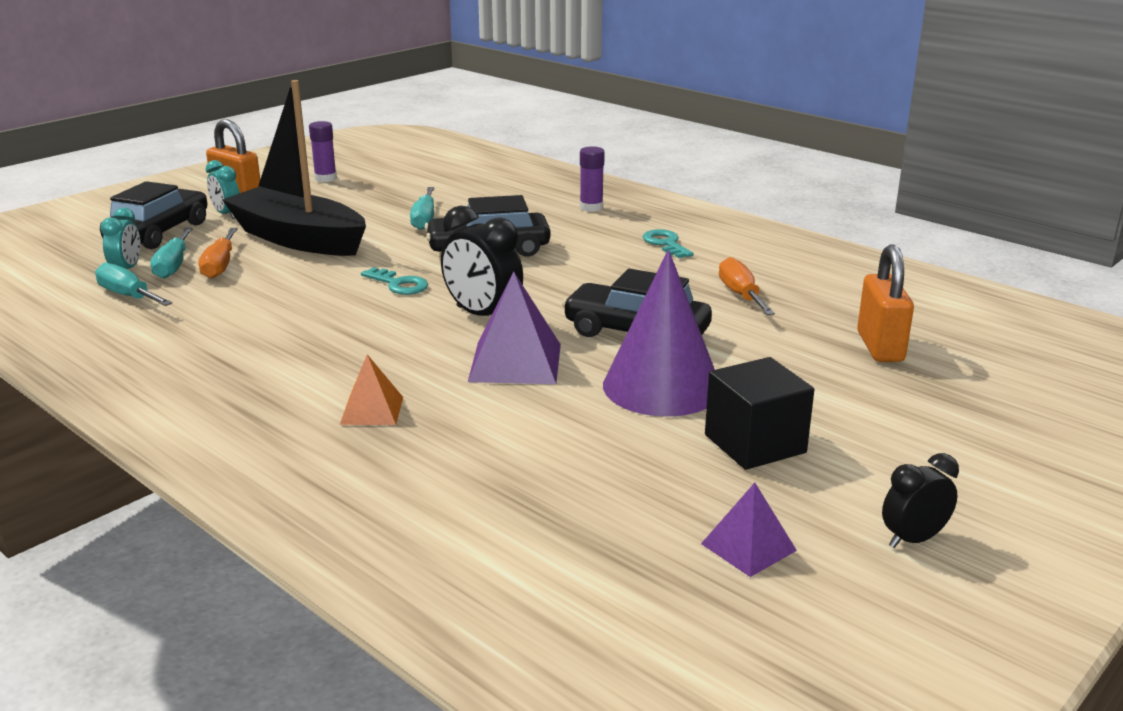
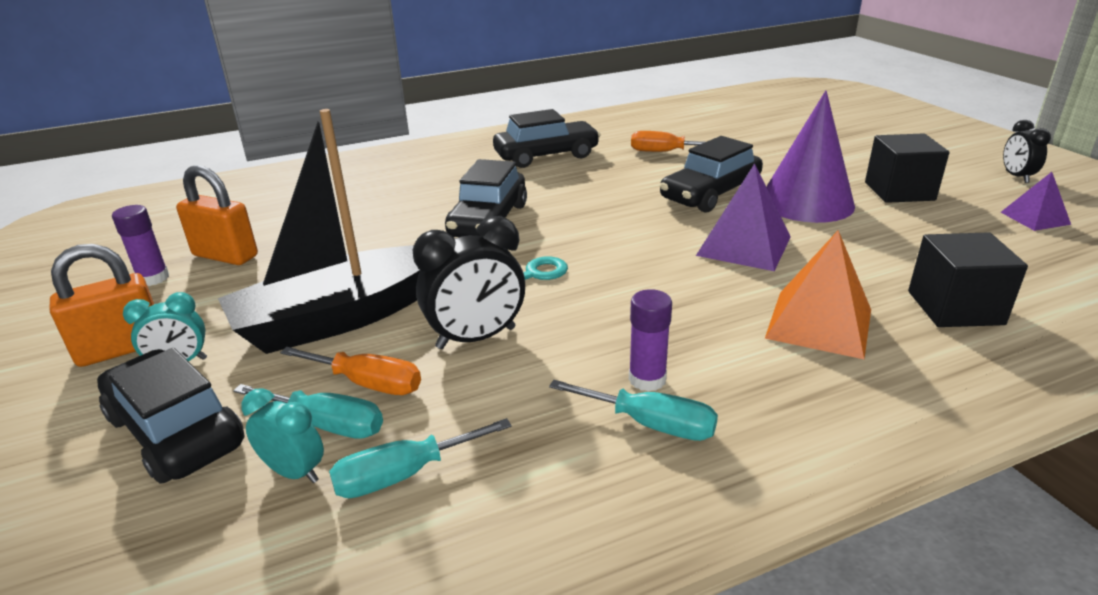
camera: 65 degrees left, 5 degrees up
orange pyramid [340,354,403,425] -> orange pyramid [765,230,871,359], size x1.68
turquoise screwdriver [410,187,434,230] -> turquoise screwdriver moved to [549,380,718,441]
black clock [441,206,523,316] -> black clock moved to [413,216,525,349]
purple glue stick [580,146,605,212] -> purple glue stick moved to [629,289,672,392]
turquoise key [643,229,694,258] -> black car [493,109,600,168]
orange padlock [857,244,914,362] -> orange padlock moved to [176,165,258,265]
none -> black cube [908,232,1028,327]

